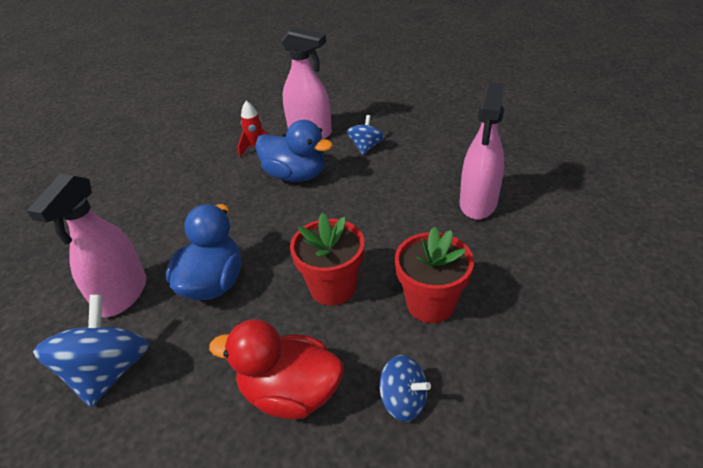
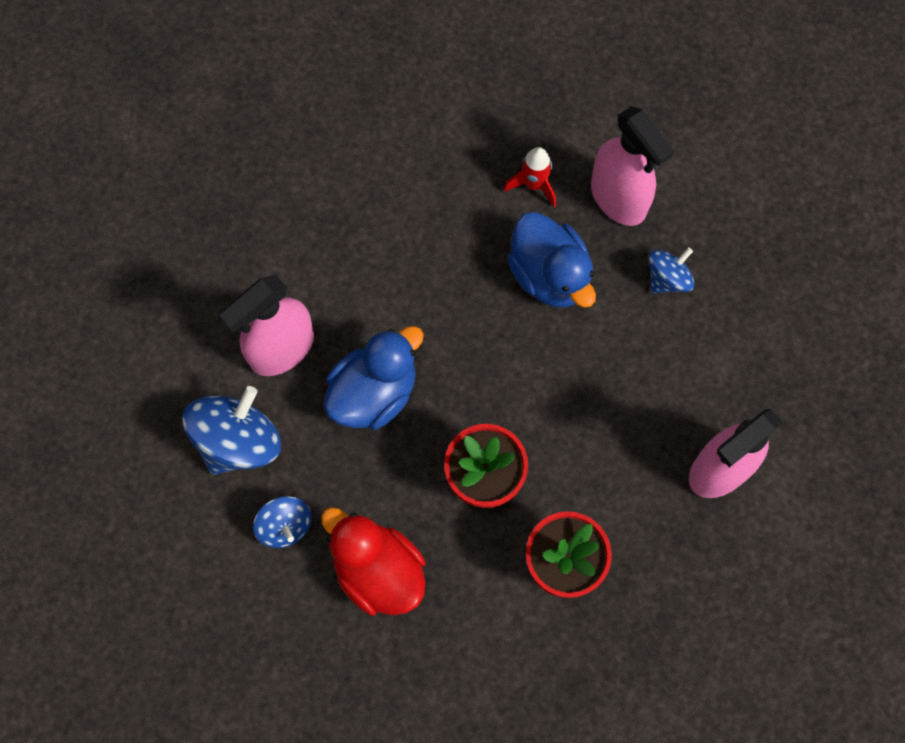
camera: 30 degrees right, 30 degrees up
blue spinning top [379,355,431,422] -> blue spinning top moved to [253,496,312,548]

